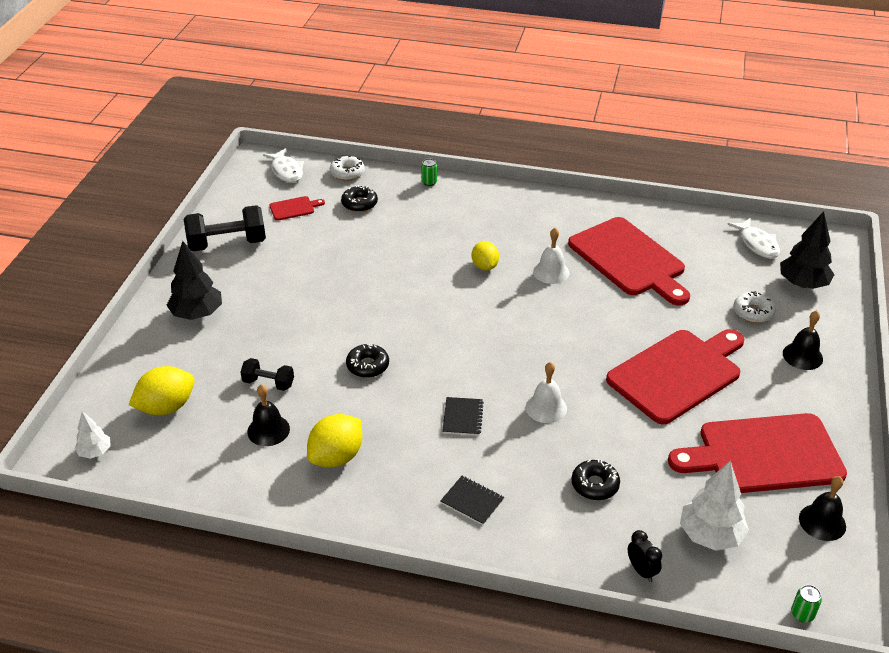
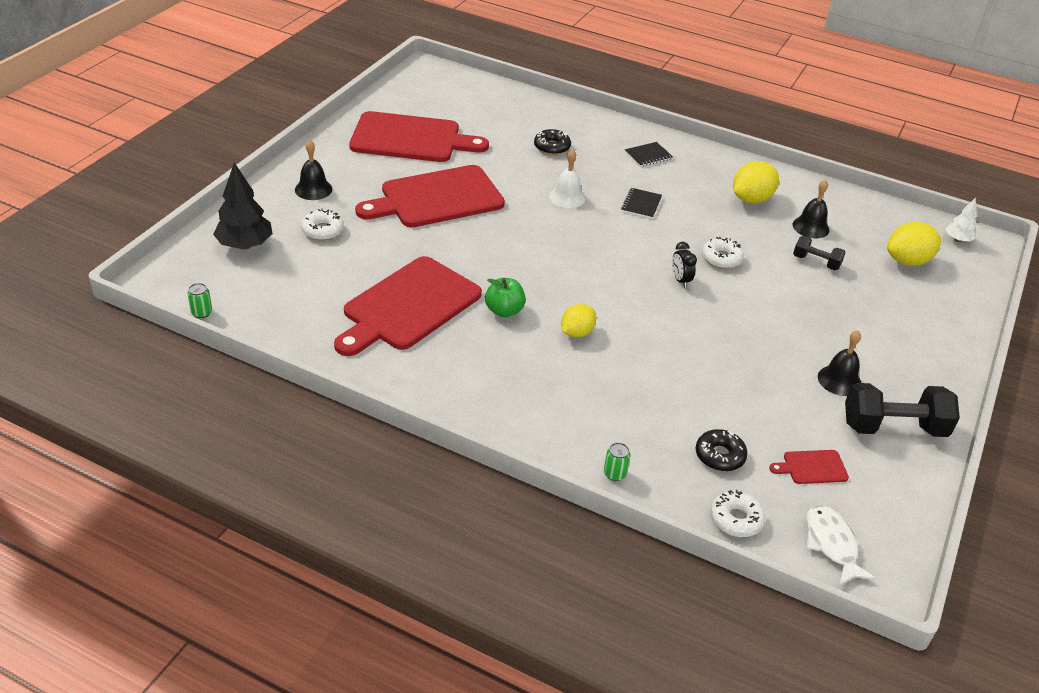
camera: 170 degrees left, 0 degrees up
black tree [167,241,222,320] -> none
black donut [346,343,389,378] -> white donut [702,237,744,269]
black notebook [440,476,504,525] -> black notebook turned 75 degrees counterclockwise [625,142,673,167]
yellow lemon [472,241,499,271] -> yellow lemon turned 45 degrees clockwise [561,304,597,337]
white bell [533,228,569,284] -> green apple [485,278,526,317]
red cutting board [568,217,690,305] -> red cutting board turned 120 degrees counterclockwise [334,256,482,356]
black clock [628,530,662,582] -> black clock moved to [672,242,697,288]
white tree [680,460,749,551] -> none
white fish [727,218,780,259] -> none
green can [791,585,822,623] -> green can moved to [188,283,212,318]
black bell [799,476,846,541] -> black bell moved to [818,330,861,396]

